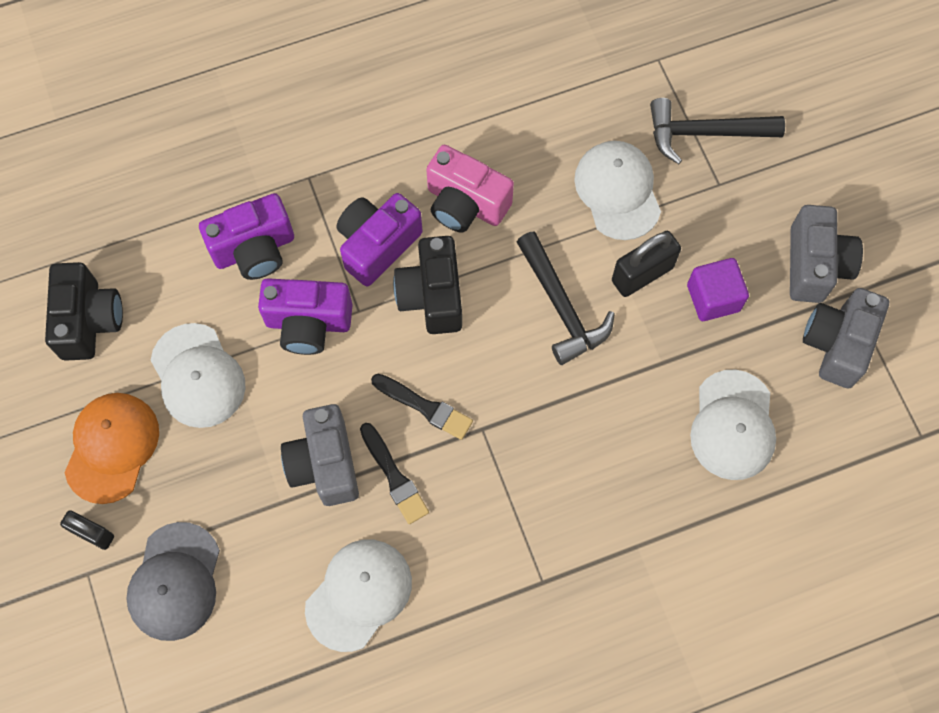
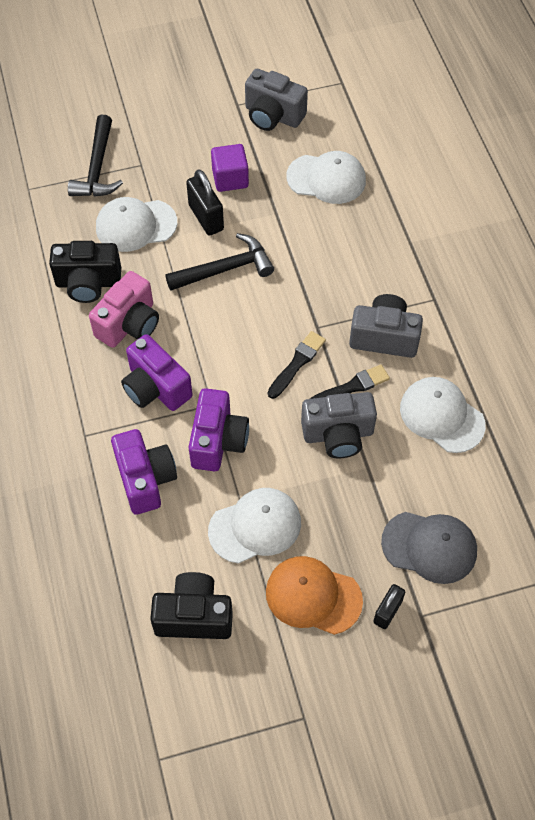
camera: 85 degrees left, 10 degrees down
black camera [393,236,462,334] -> black camera moved to [49,241,121,303]
grey camera [790,205,863,303] -> grey camera moved to [349,294,423,358]

